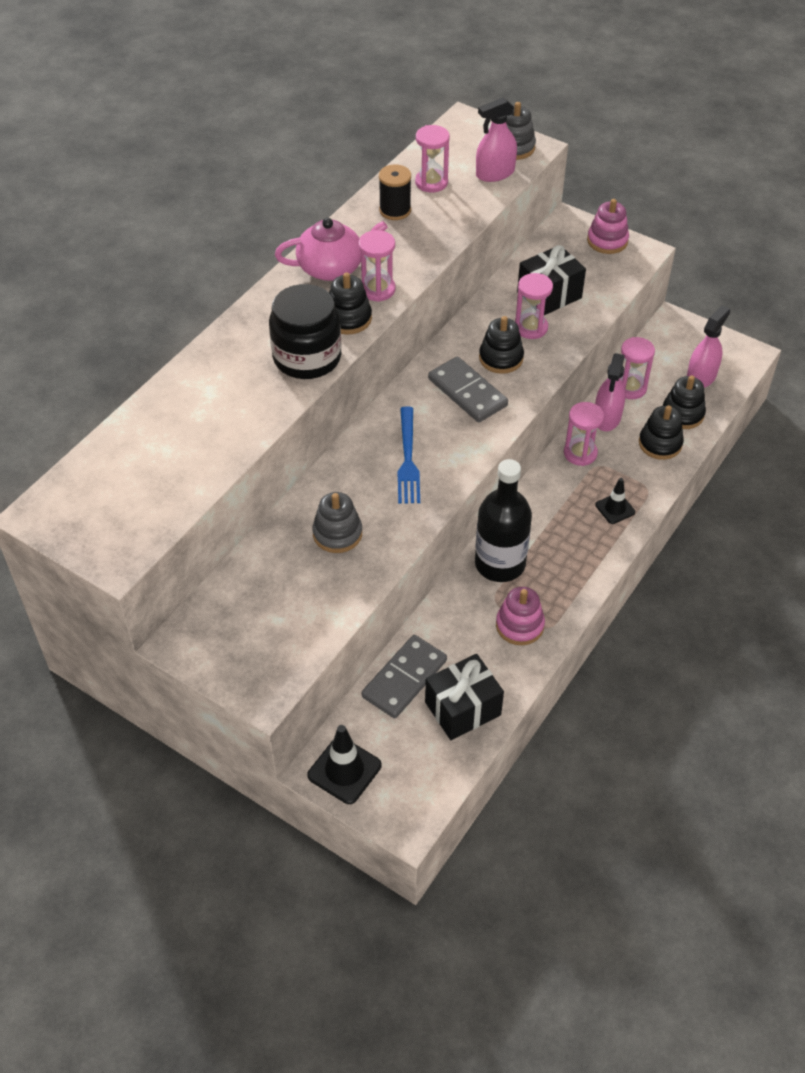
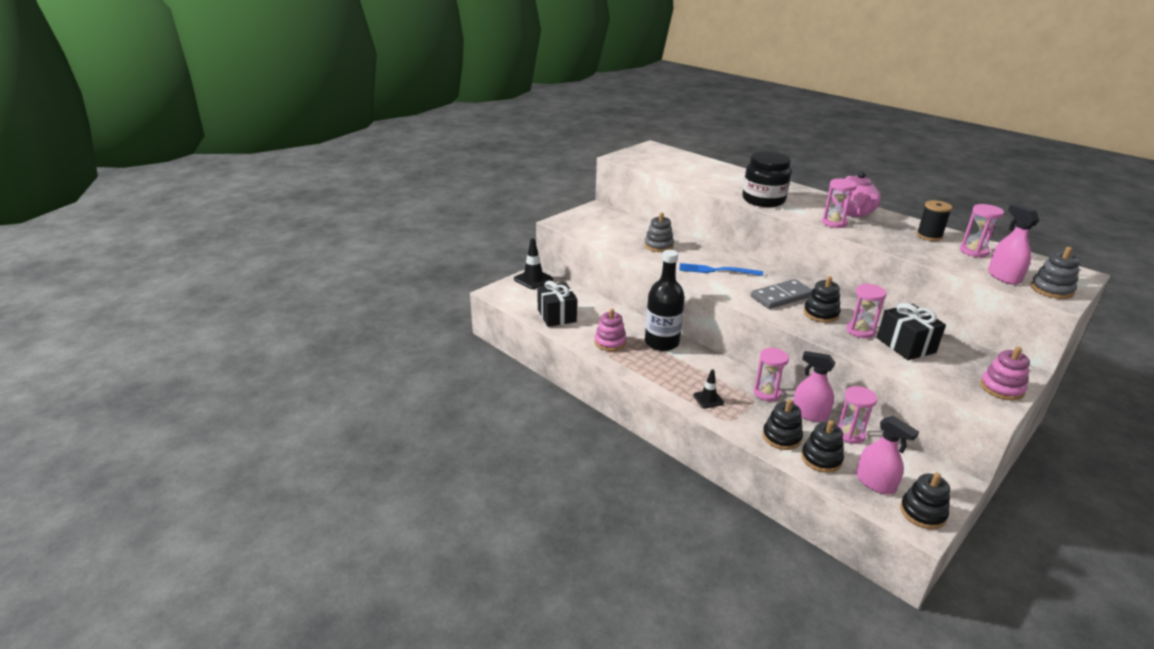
camera: 100 degrees right, 20 degrees down
black stacking toy [329,272,372,335] -> black stacking toy moved to [900,473,950,529]
grey domino [362,635,447,719] -> none

